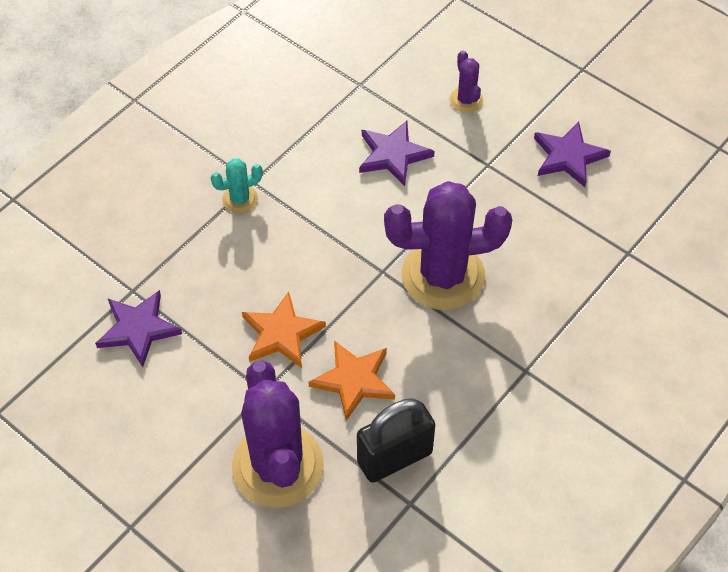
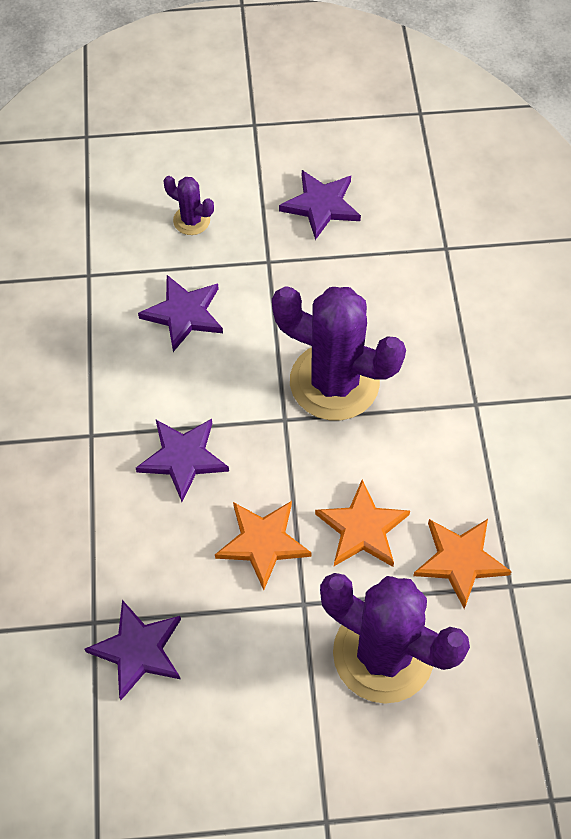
camera: 45 degrees left, 5 degrees up
turquoise cactus [211,158,263,213] -> none
black padlock [357,398,435,483] -> orange star [413,519,512,609]
purple cactus [384,181,512,310] -> purple cactus turned 75 degrees clockwise [272,287,406,420]
none -> purple star [136,419,229,502]

